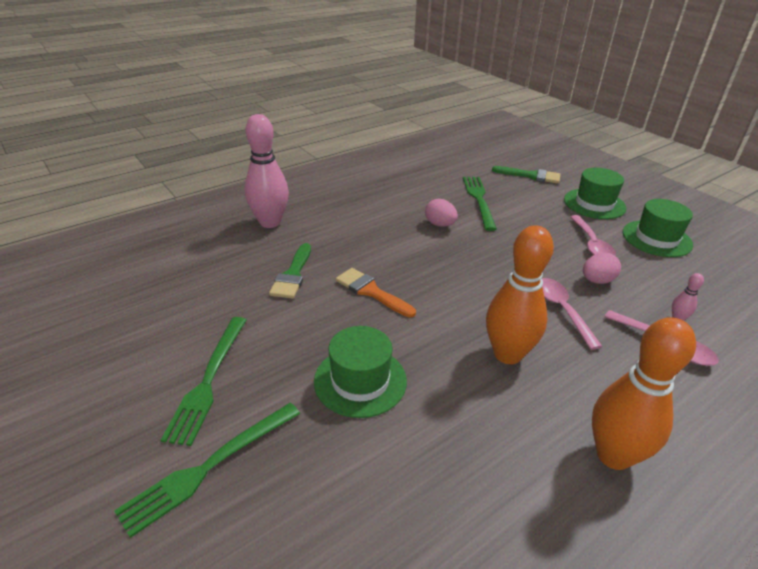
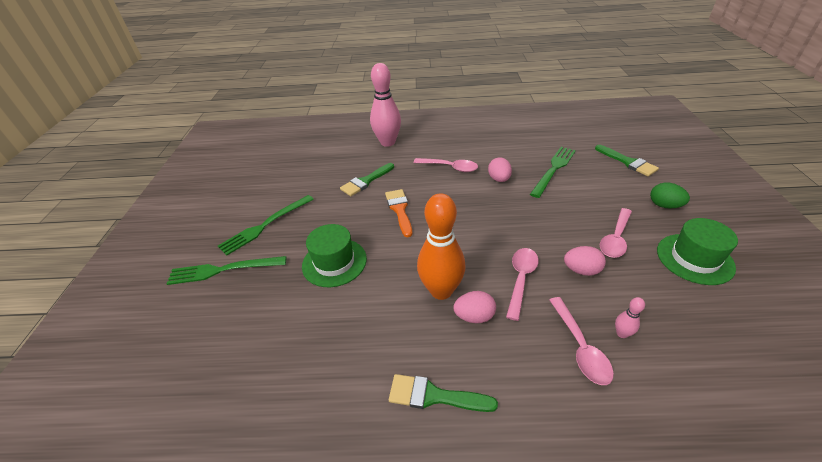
camera: 40 degrees right, 5 degrees up
green hat [564,168,627,219] -> green egg [650,183,690,209]
orange bowling pin [592,317,696,470] -> green brush [389,374,498,412]
none -> pink spoon [414,158,478,172]
none -> pink egg [453,291,496,323]

